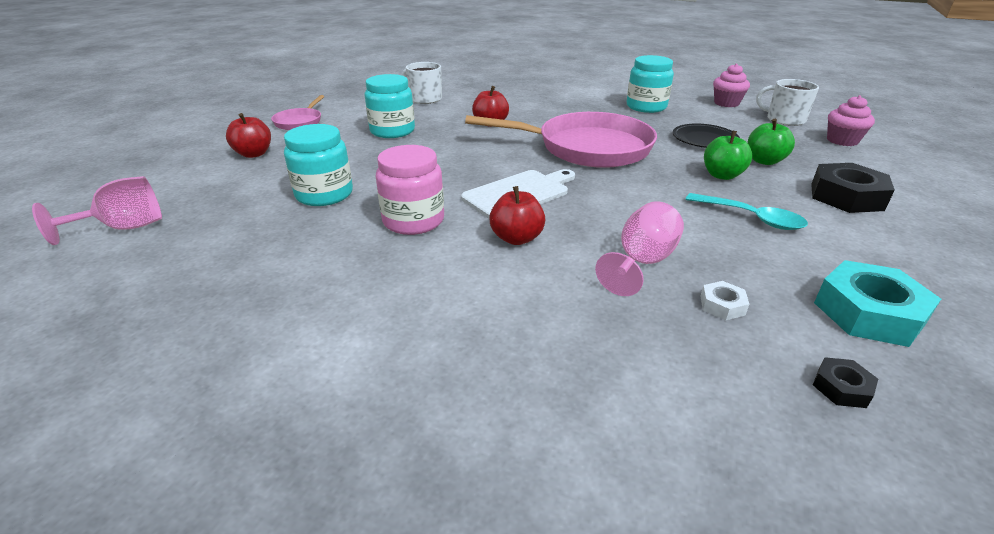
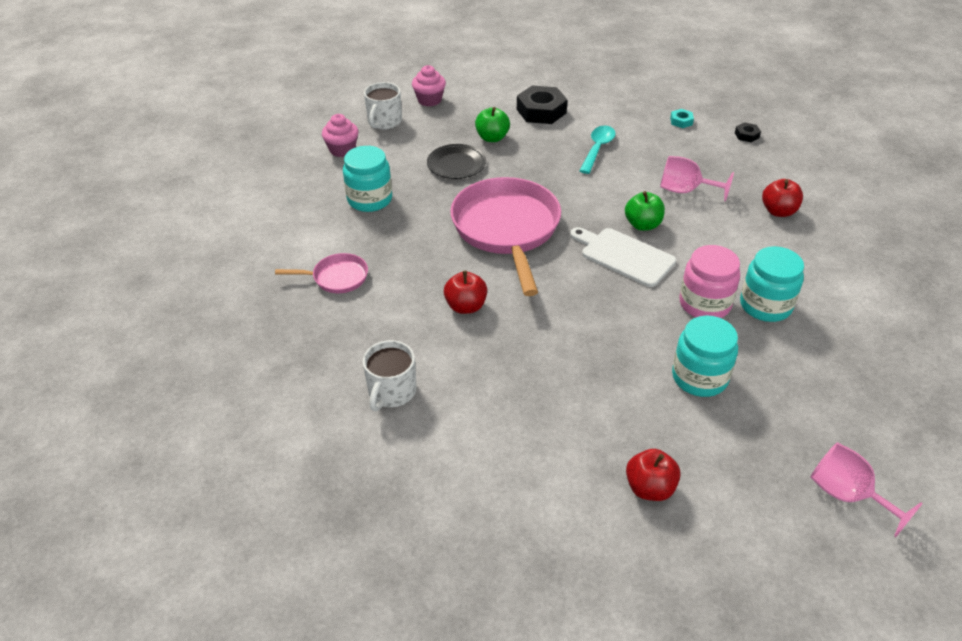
camera: 105 degrees left, 10 degrees up
pink pan [271,95,325,130] -> pink pan moved to [275,253,368,293]
turquoise jar [365,74,415,138] -> turquoise jar moved to [740,246,804,322]
red apple [489,186,545,245] -> red apple moved to [762,179,803,217]
white nut [700,281,749,320] -> none
green apple [704,130,752,180] -> green apple moved to [625,191,665,231]
turquoise nut [814,260,941,347] -> turquoise nut [670,109,694,128], size x0.47

